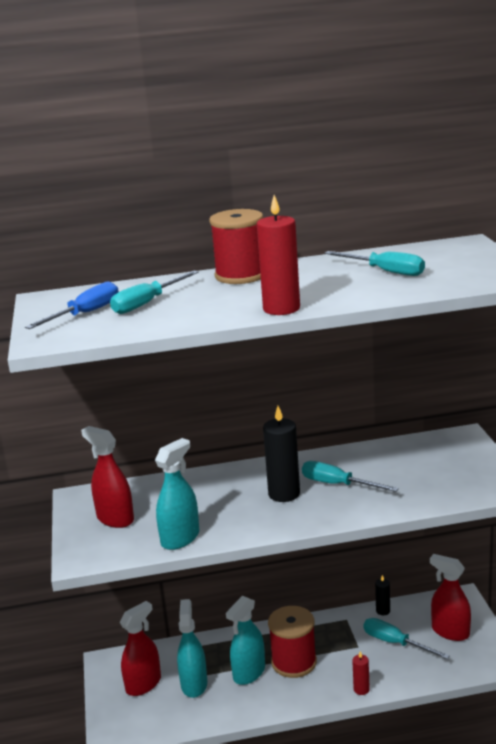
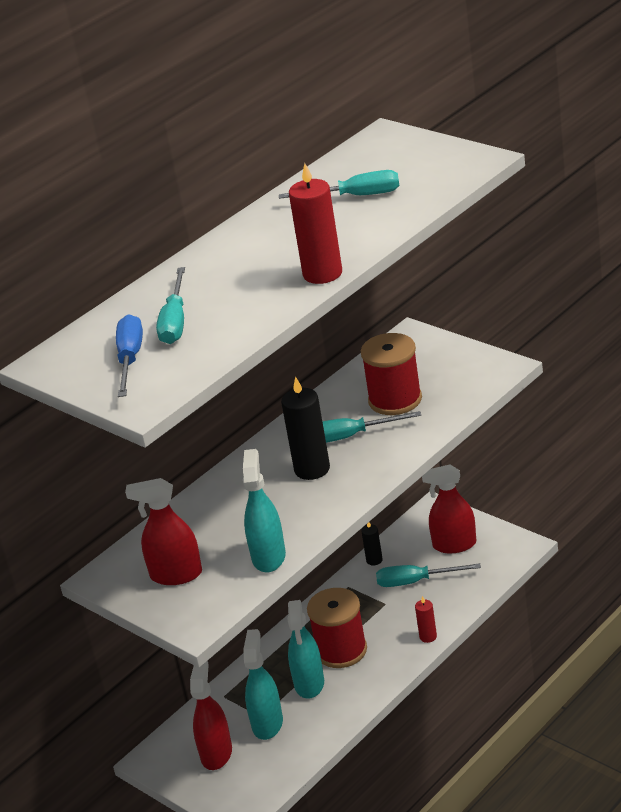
camera: 35 degrees left, 10 degrees up
turquoise spray bottle [177,599,208,698] -> turquoise spray bottle turned 45 degrees clockwise [243,629,283,740]
red spool [209,209,263,284] -> red spool moved to [361,333,422,415]

